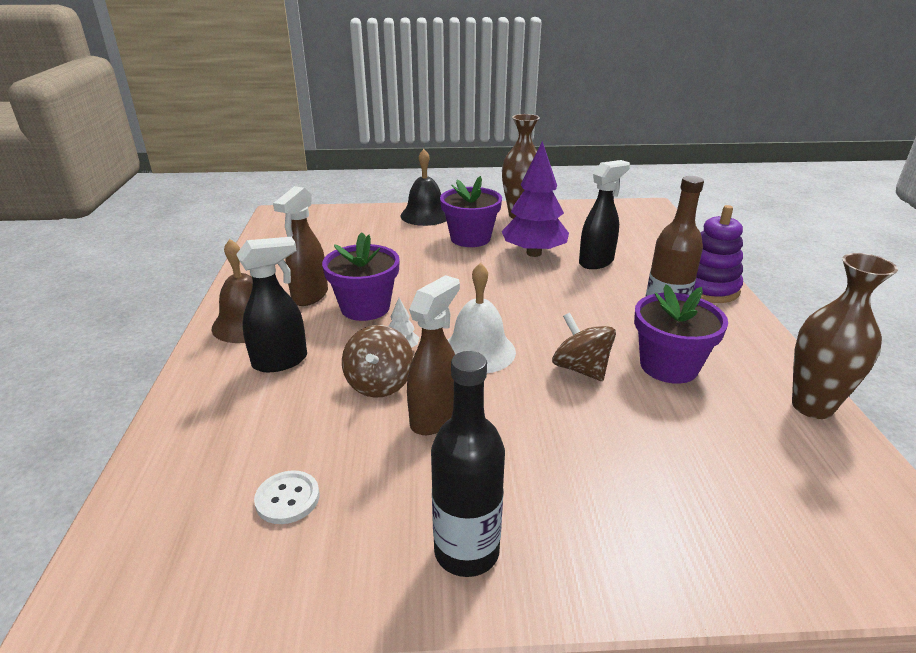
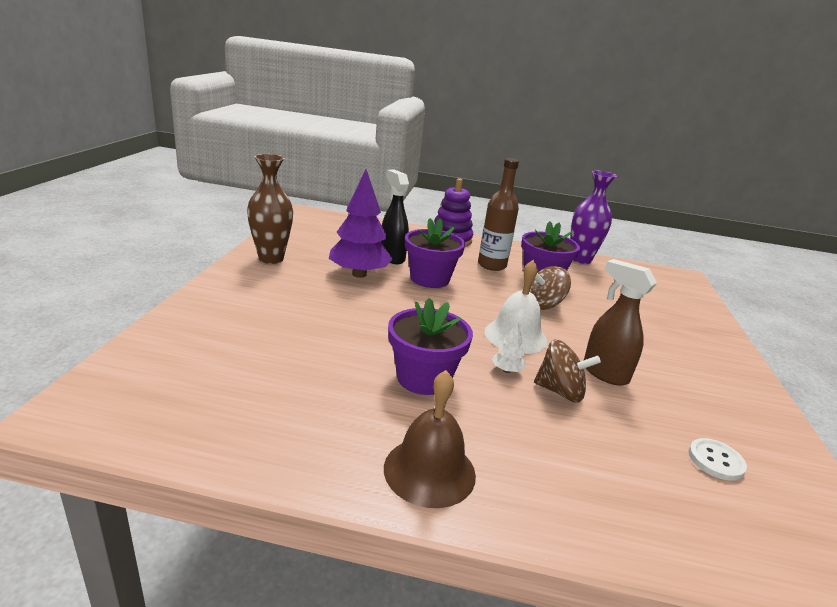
camera: 80 degrees left, 5 degrees down
black spray bottle [236,237,307,372] -> none
brown spray bottle [273,186,328,306] -> none
black bell [401,149,447,226] -> none
black bottle [431,351,505,577] -> none
purple flower pot [440,176,502,247] -> purple flower pot moved to [405,218,465,288]
brown vase [792,253,898,419] -> purple vase [571,171,617,264]

